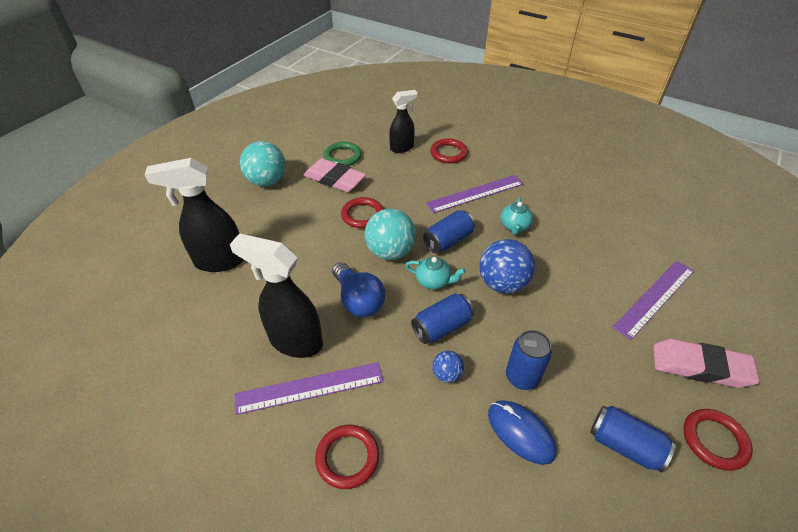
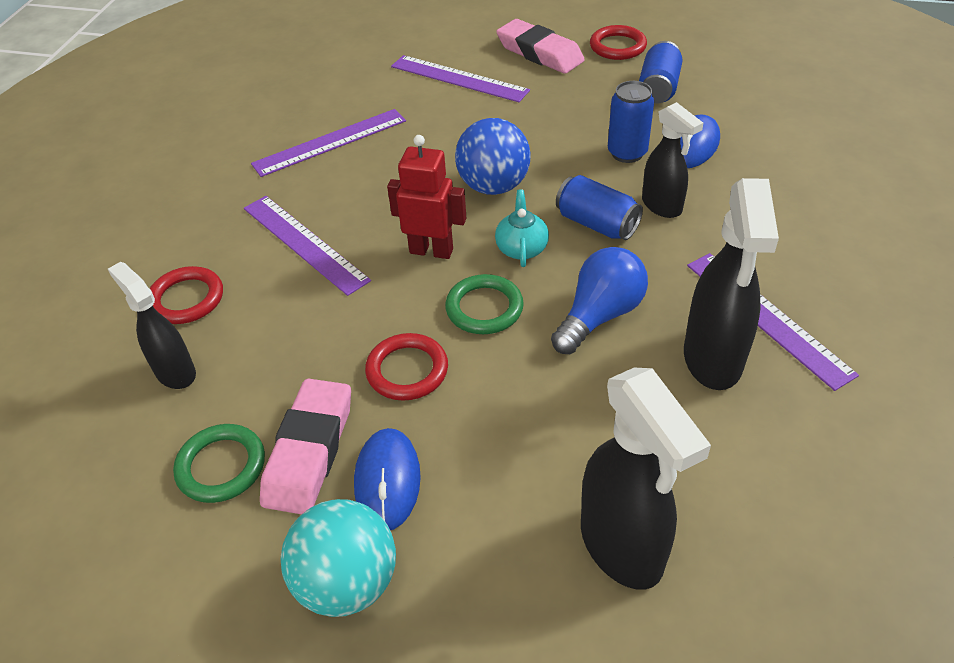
camera: 105 degrees left, 0 degrees up
red ring [315,425,379,489] -> none
turquoise ball [365,209,416,260] -> green ring [445,274,524,334]
blue can [423,210,475,253] -> red robot [387,135,466,259]
blue ball [432,351,464,383] -> black spray bottle [642,102,703,218]
turquoise teapot [500,197,533,235] -> none
pink eraser [653,339,760,388] -> pink eraser turned 45 degrees counterclockwise [496,19,585,74]
none -> purple ruler [251,109,406,177]
none -> blue mouse [354,428,421,530]

